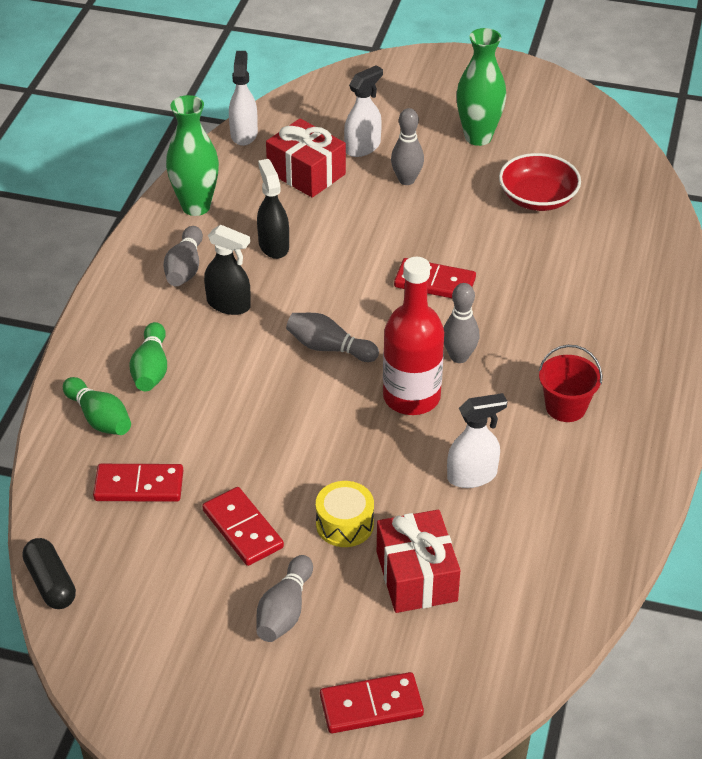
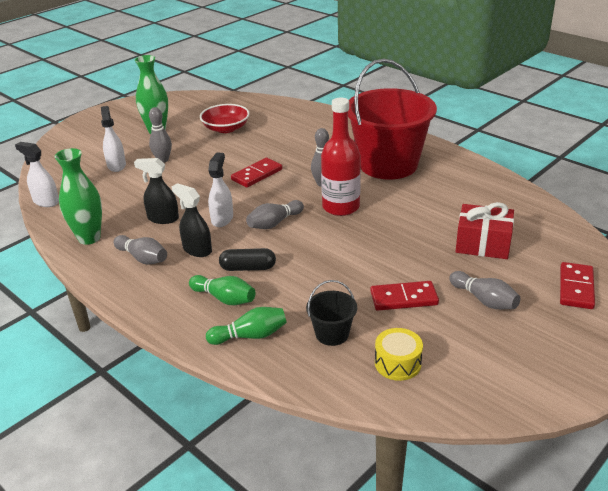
camera: 60 degrees left, 10 degrees down
black capsule [22,538,76,609] -> black capsule moved to [219,248,276,271]
red domino [93,464,183,502] -> black bucket [306,280,357,346]
black spray bottle [204,225,250,315] -> black spray bottle turned 105 degrees counterclockwise [172,183,212,257]
red gift [266,118,346,198] -> none
yellow drum [316,481,374,547] -> yellow drum moved to [375,328,423,381]
white spray bottle [447,393,508,488] -> white spray bottle moved to [208,152,233,227]
red bucket [539,345,602,422] -> red bucket [348,59,437,180], size x2.41

